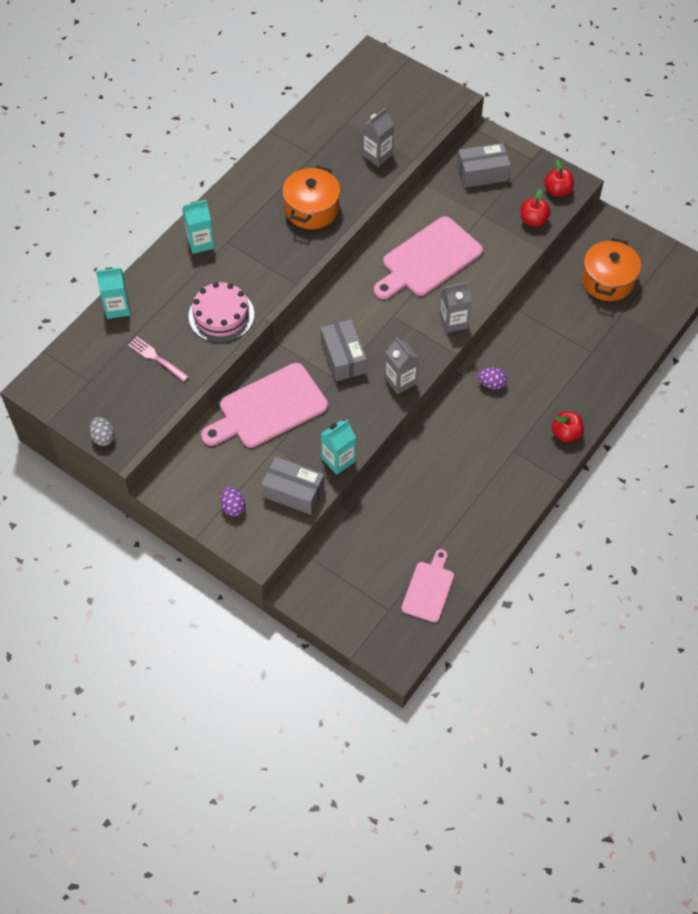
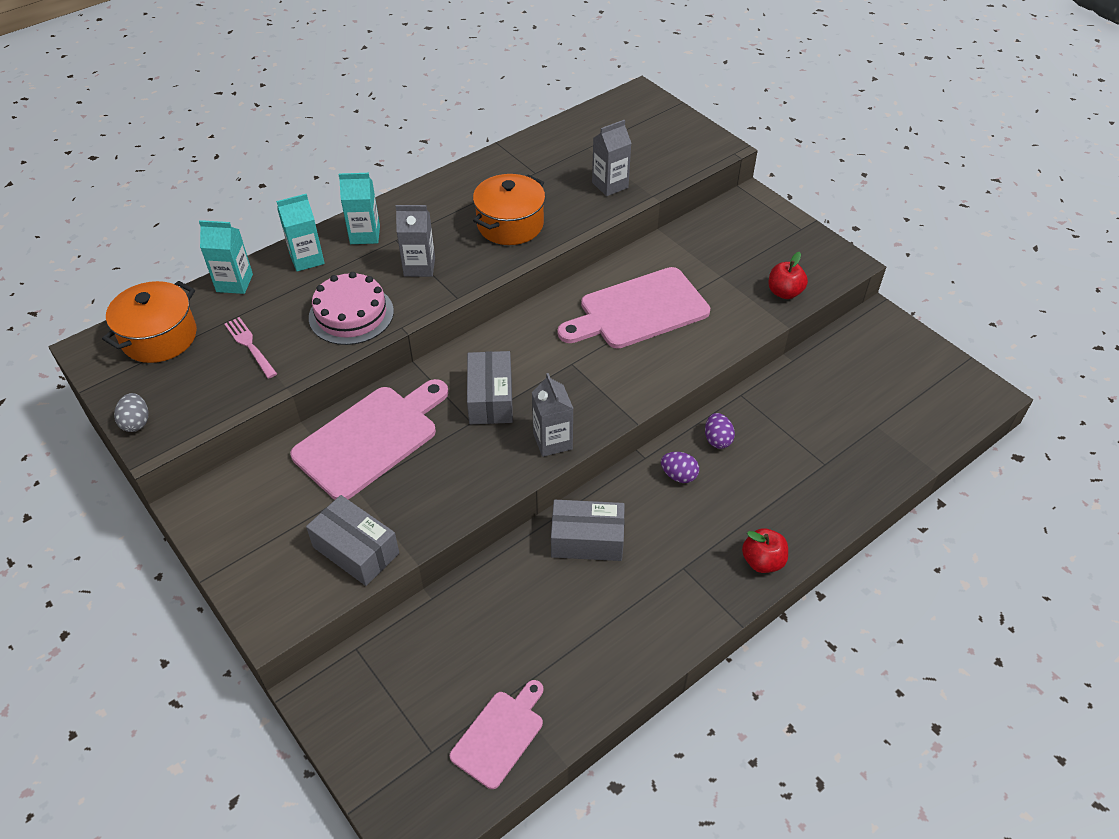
camera: 15 degrees right, 10 degrees down
pink cutting board [201,363,328,448] -> pink cutting board turned 150 degrees clockwise [290,379,449,500]
purple egg [221,487,245,517] -> purple egg moved to [705,413,735,449]
turquoise carton [321,419,356,475] -> turquoise carton moved to [276,194,325,271]
grey carton [440,282,471,333] -> grey carton moved to [396,205,435,277]
grey box [457,143,511,188] -> grey box moved to [551,500,625,561]
red apple [544,159,574,197] -> none
orange pot [582,238,641,301] -> orange pot moved to [102,281,197,363]

